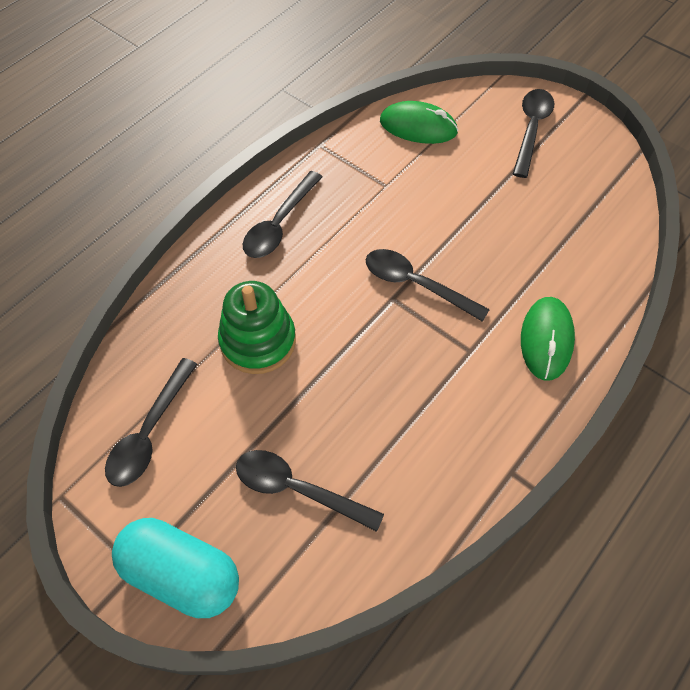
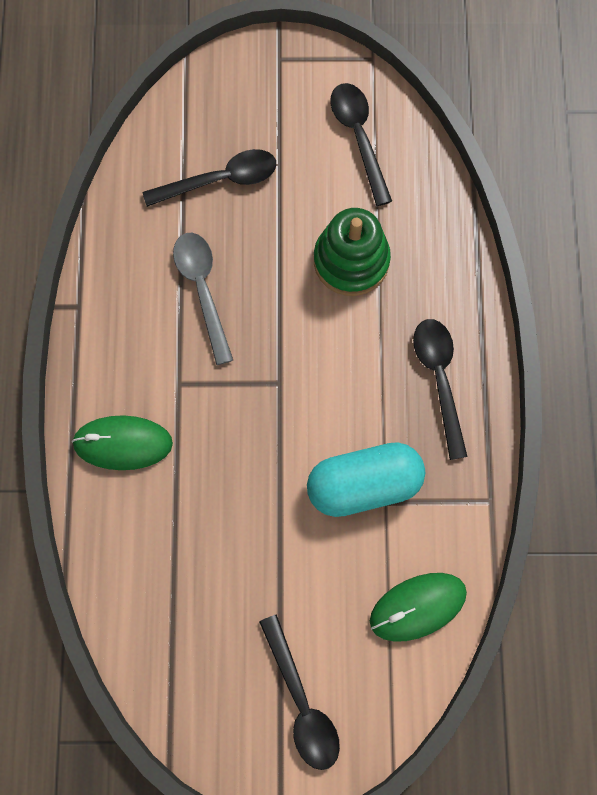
camera: 140 degrees right, 15 degrees up
turquoise capsule [112,518,239,618] -> turquoise capsule moved to [307,442,425,517]
black spoon [366,249,490,322] -> none
green mouse [521,297,575,381] -> green mouse turned 60 degrees counterclockwise [72,415,173,470]
none -> grey spoon [173,233,233,365]

